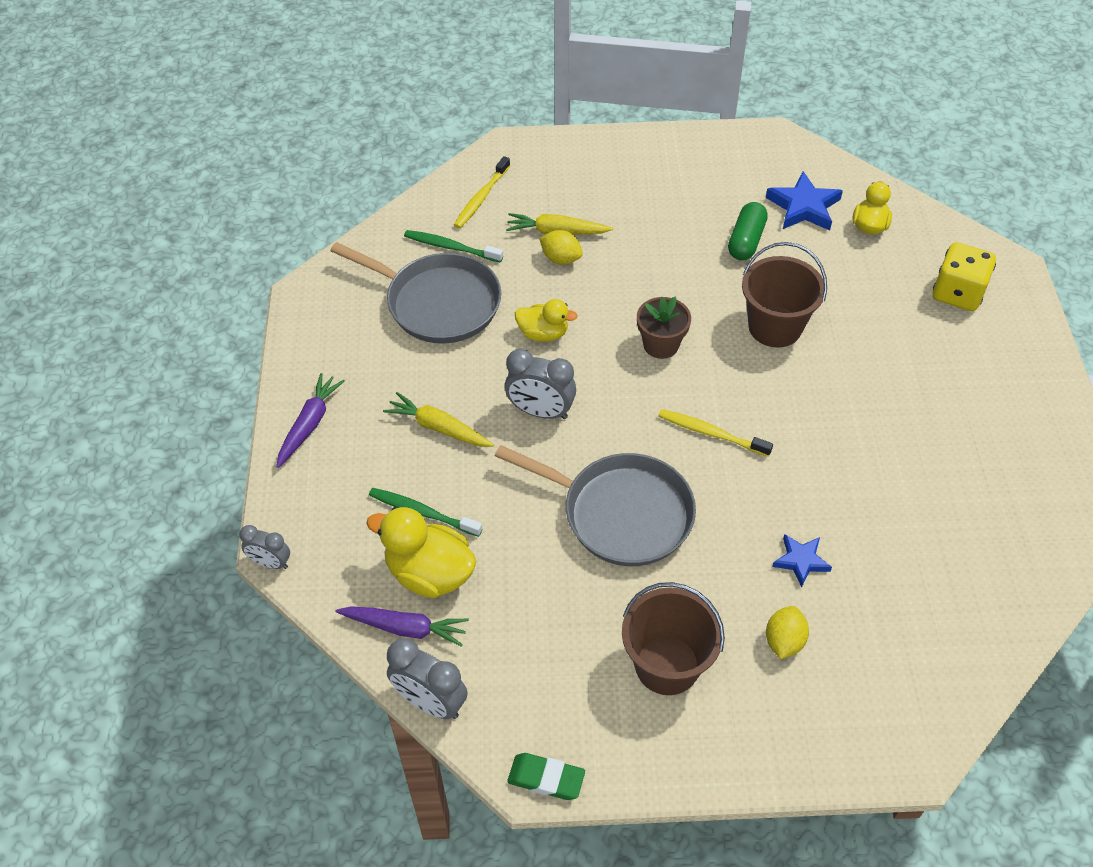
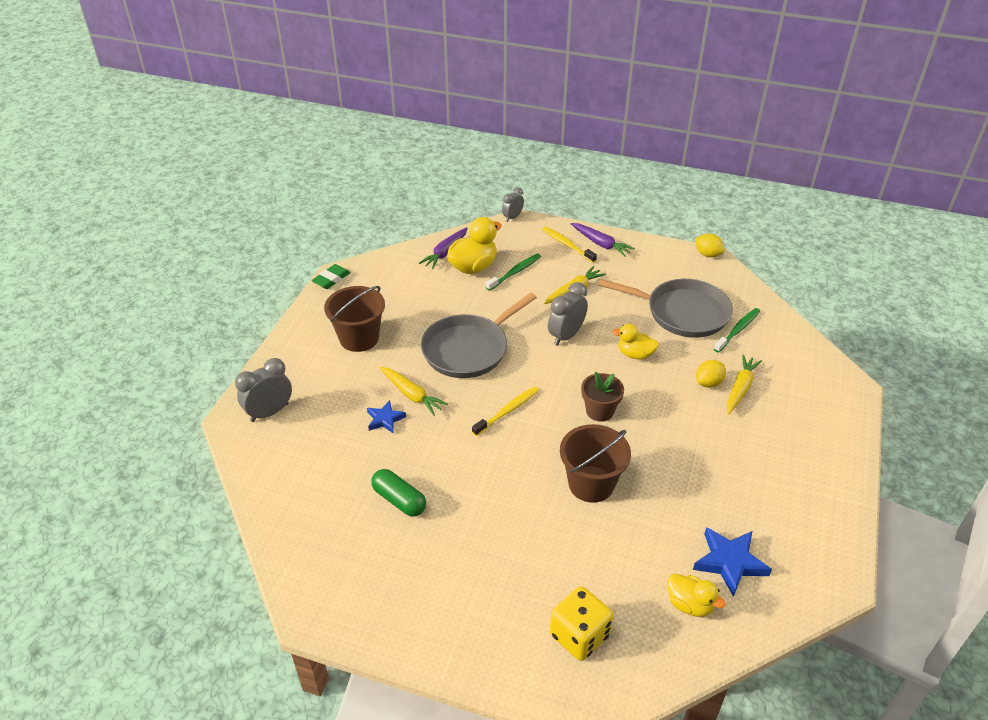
camera: 110 degrees right, 10 degrees down
grey pan [330,242,501,344] -> grey pan turned 120 degrees counterclockwise [598,279,733,338]
grey clock [387,638,467,719] -> grey clock moved to [235,358,292,422]
yellow toothbrush [454,156,510,228] -> yellow toothbrush moved to [542,226,597,263]
yellow duck [515,299,578,342] -> yellow duck turned 75 degrees clockwise [612,324,659,360]
green capsule [728,202,768,260] -> green capsule moved to [371,469,426,517]
yellow lemon [766,606,809,659] -> yellow lemon moved to [695,234,725,257]
none -> yellow carrot [380,367,448,416]

